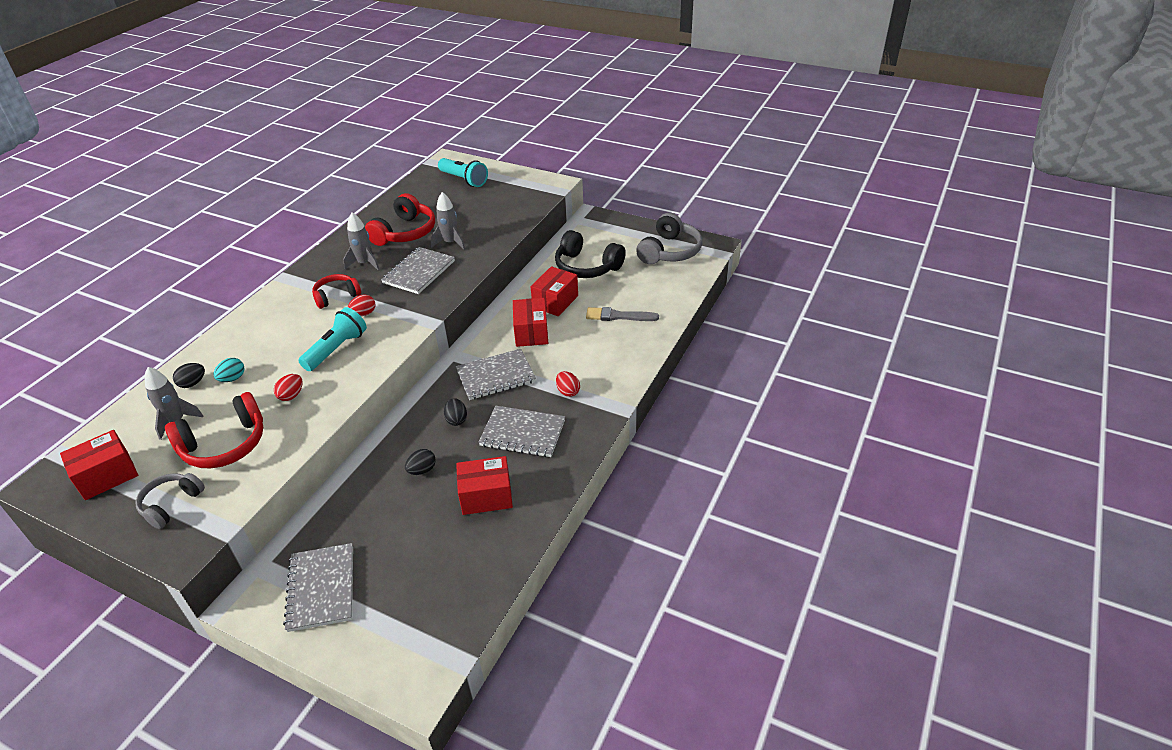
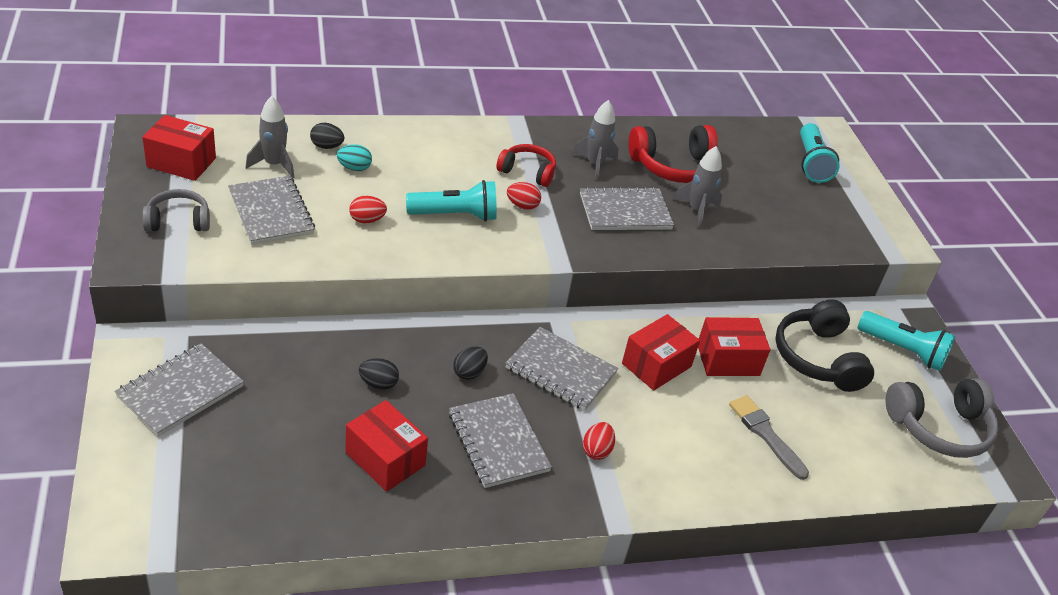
camera: 45 degrees right, 0 degrees up
red headphones [165,392,263,468] -> grey notebook [228,176,315,245]
none -> turquoise flashlight [858,311,955,371]

